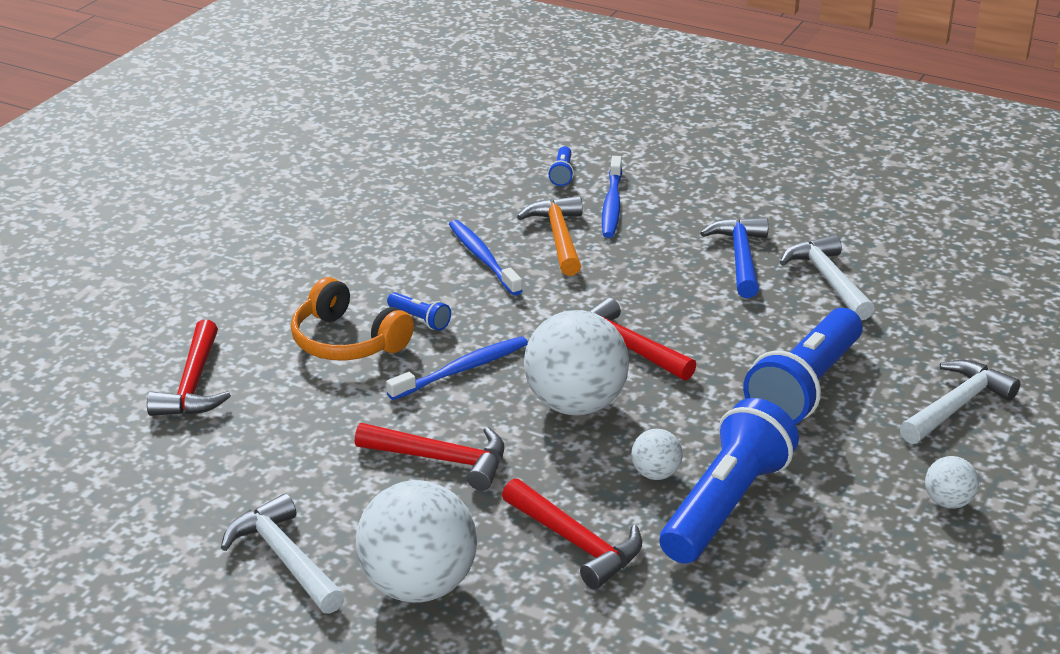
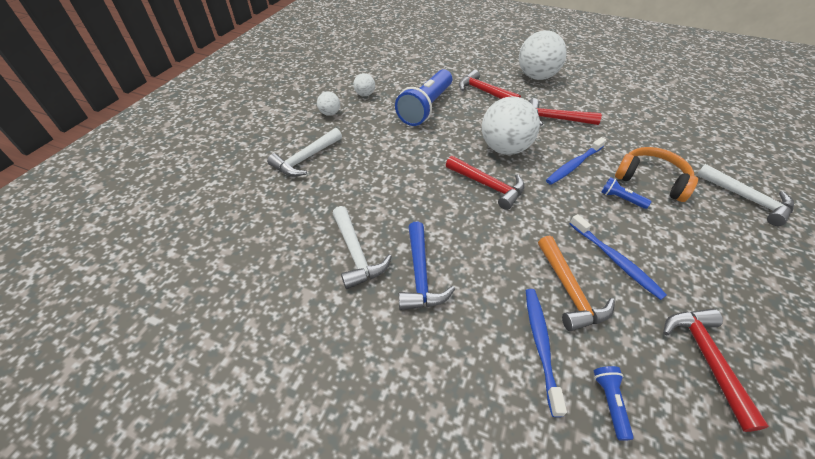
camera: 175 degrees right, 15 degrees up
red hammer [147,320,231,416] -> red hammer moved to [663,308,769,432]
white hammer [221,494,345,614] -> white hammer moved to [697,164,794,226]
white ball [631,429,683,480] -> white ball moved to [353,73,375,96]
blue flashlight [743,308,863,424] -> none

